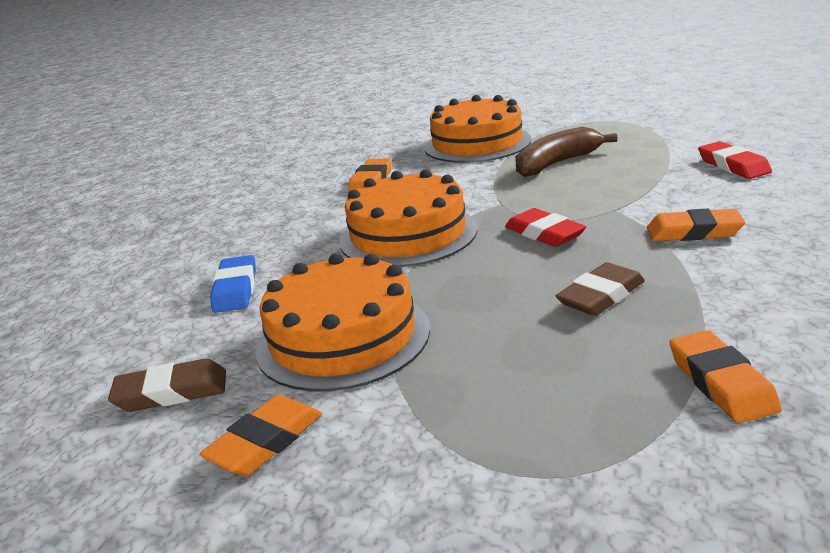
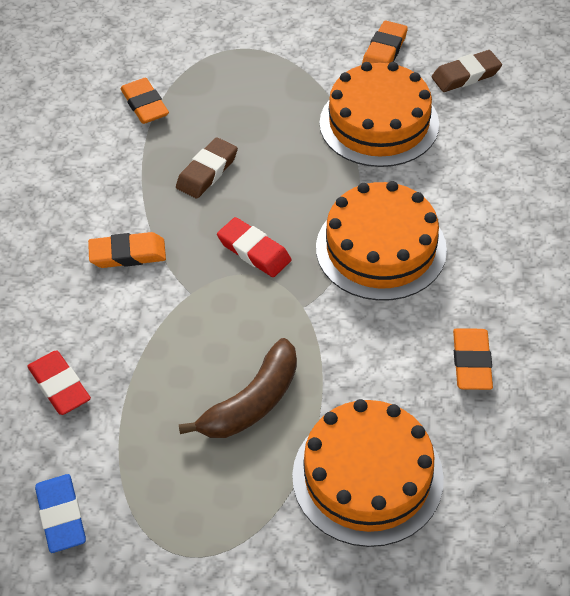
camera: 165 degrees right, 25 degrees up
blue eraser [210,255,256,313] -> blue eraser moved to [35,474,86,553]

